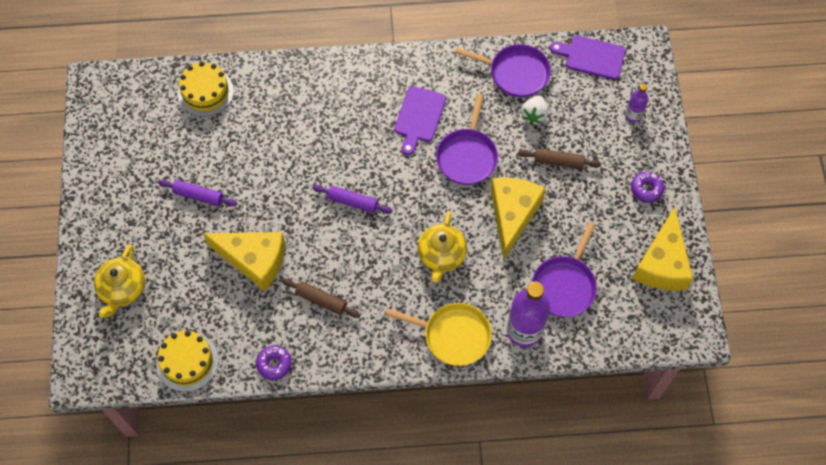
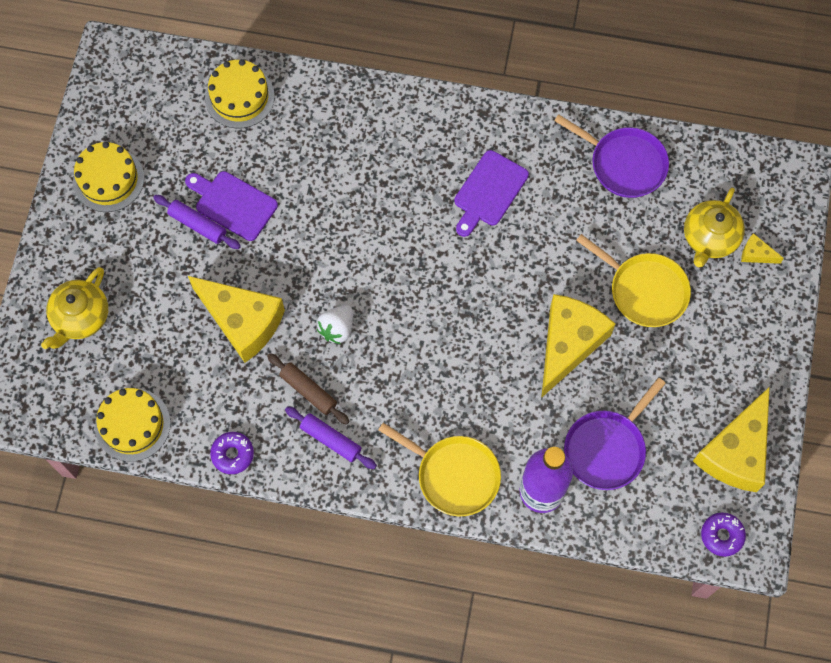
camera: 15 degrees right, 5 degrees up
purple rolling pin [313,185,393,214] -> purple rolling pin moved to [285,407,377,469]
yellow teapot [417,211,467,283] -> yellow teapot moved to [684,187,745,267]
purple pan [436,93,498,185] -> none
brown rolling pin [518,148,601,169] -> yellow pan [576,234,691,327]
white strawberry [521,95,548,125] -> white strawberry moved to [317,305,353,344]
purple cutting board [550,36,625,80] -> purple cutting board moved to [185,171,278,241]
purple bottle [625,84,648,122] -> yellow cheese [741,233,784,264]
purple donut [631,172,665,203] -> purple donut moved to [701,513,746,557]
none -> yellow cake [73,142,144,212]

